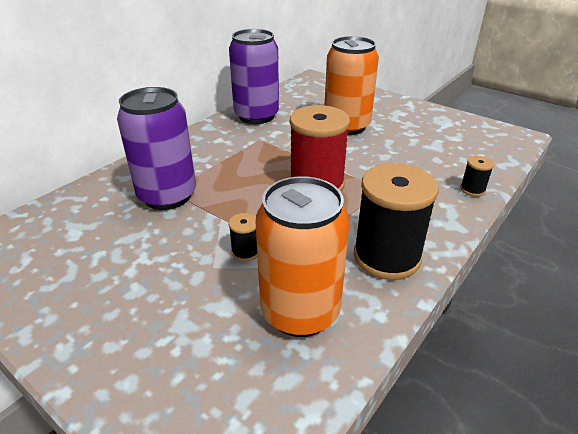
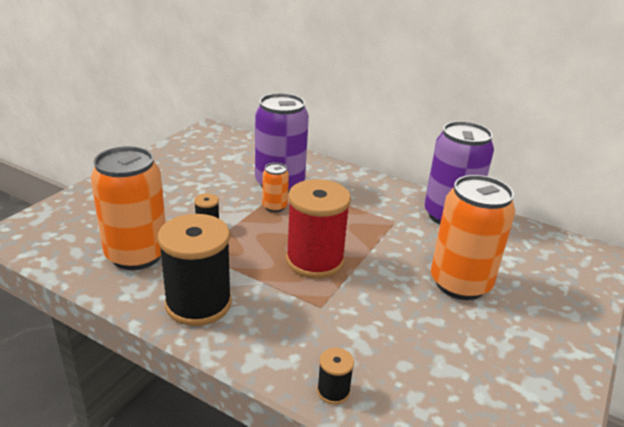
camera: 80 degrees right, 5 degrees down
none -> orange can [262,163,289,212]

